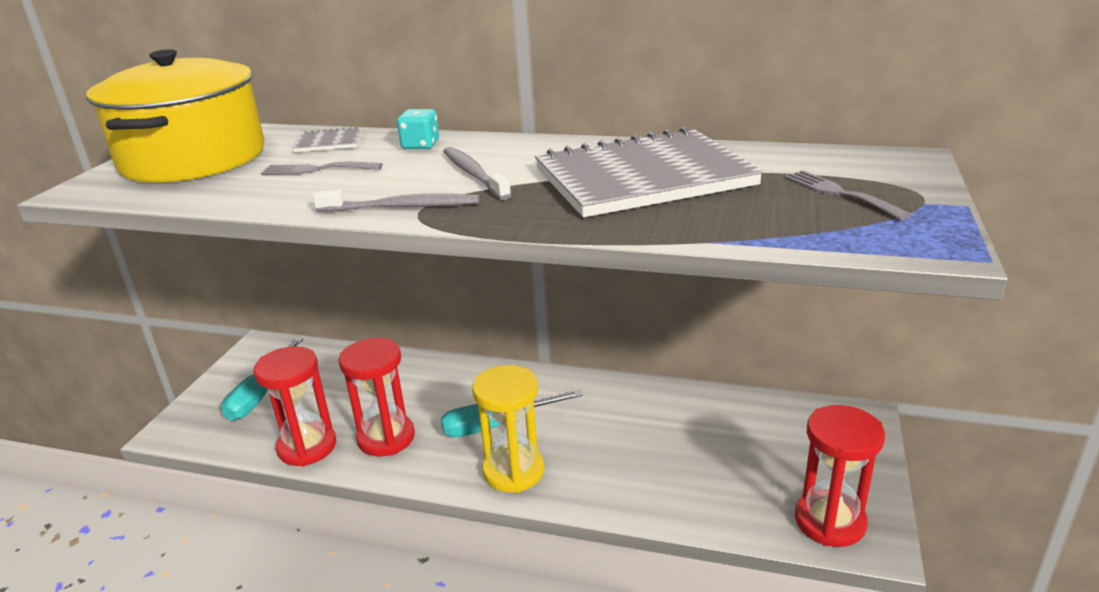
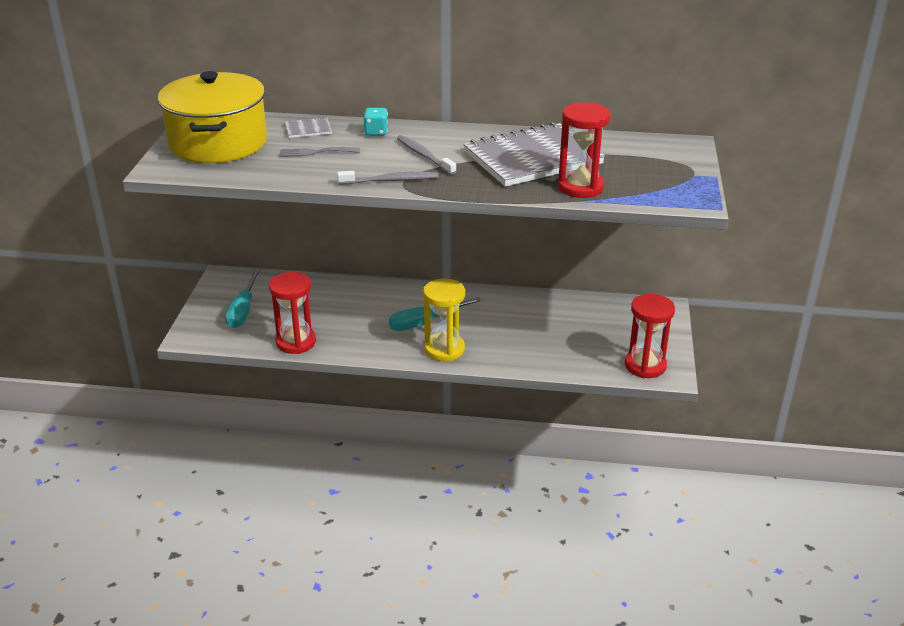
camera: 10 degrees left, 5 degrees up
red hourglass [339,338,415,457] -> red hourglass moved to [558,102,611,198]
grey fork [784,170,912,220] -> none

